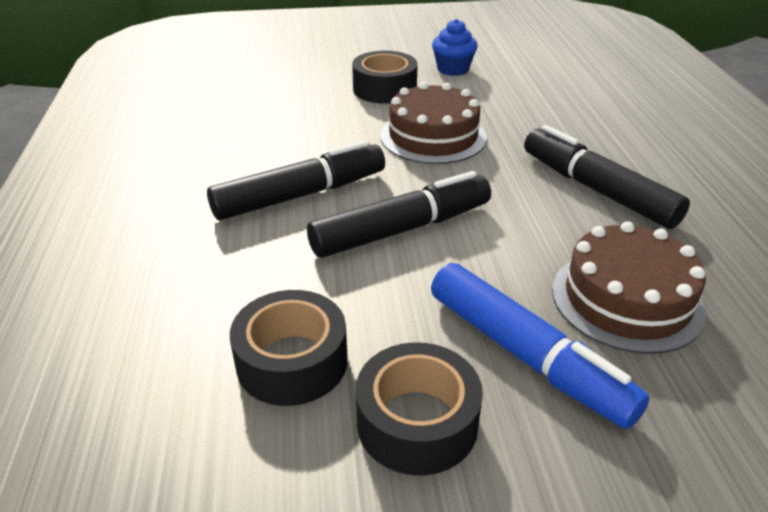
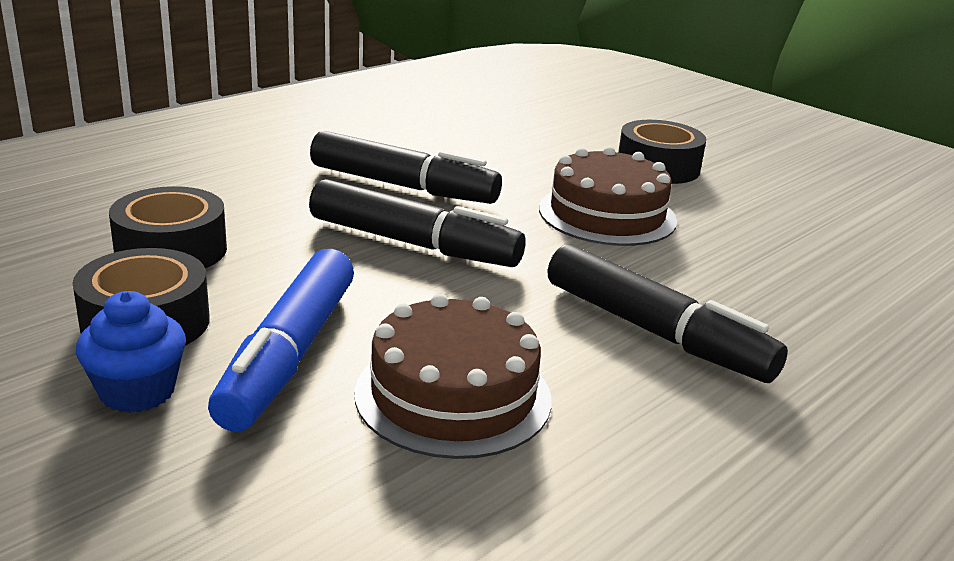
camera: 50 degrees right, 10 degrees down
blue cupcake [432,19,478,76] -> blue cupcake moved to [76,291,186,413]
black marker [524,125,690,229] -> black marker turned 120 degrees clockwise [548,244,788,383]

